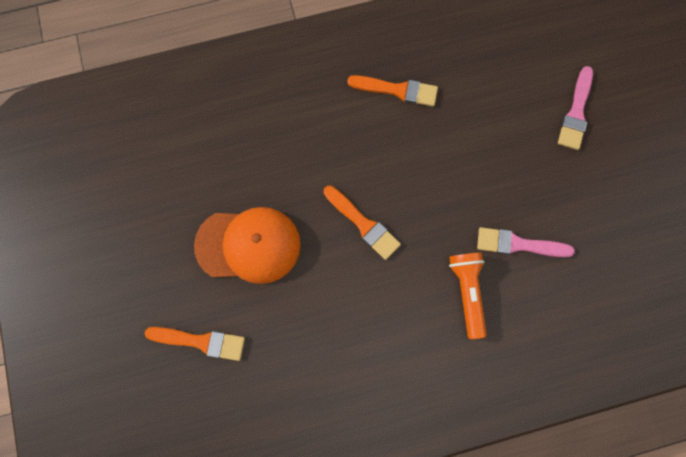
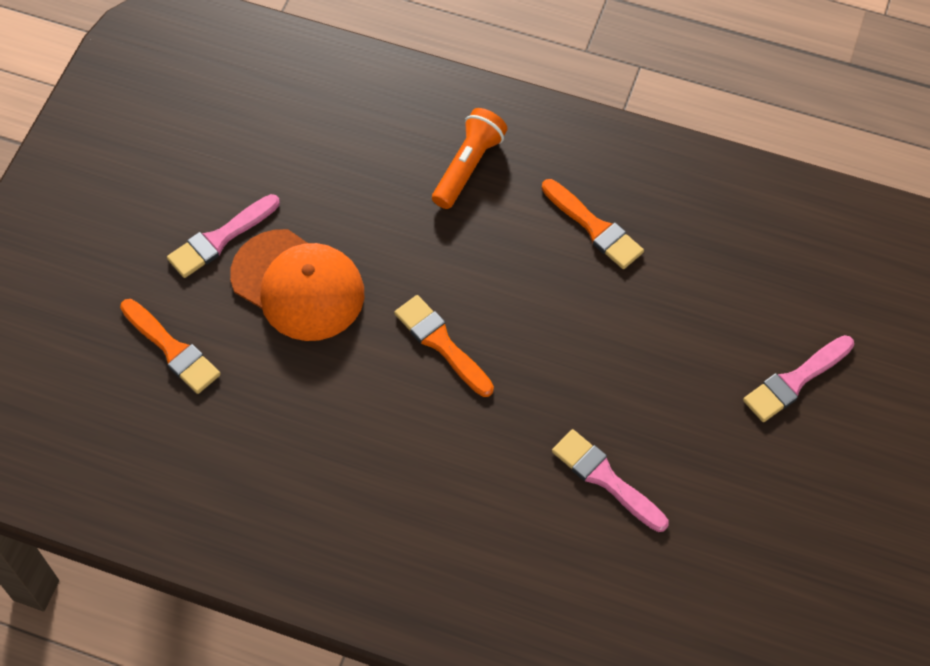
camera: 35 degrees right, 15 degrees down
orange brush [324,185,401,260] -> orange brush turned 150 degrees clockwise [394,295,494,397]
orange flashlight [449,252,487,339] -> orange flashlight moved to [432,108,508,209]
none -> pink brush [167,194,280,278]

